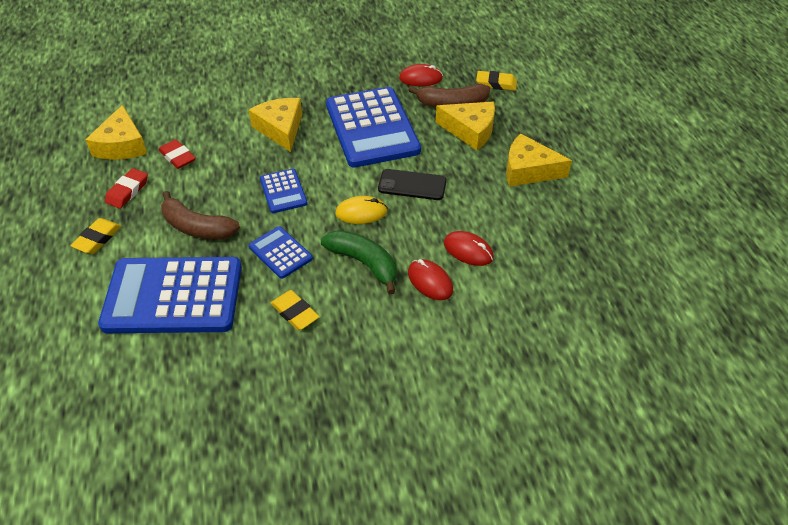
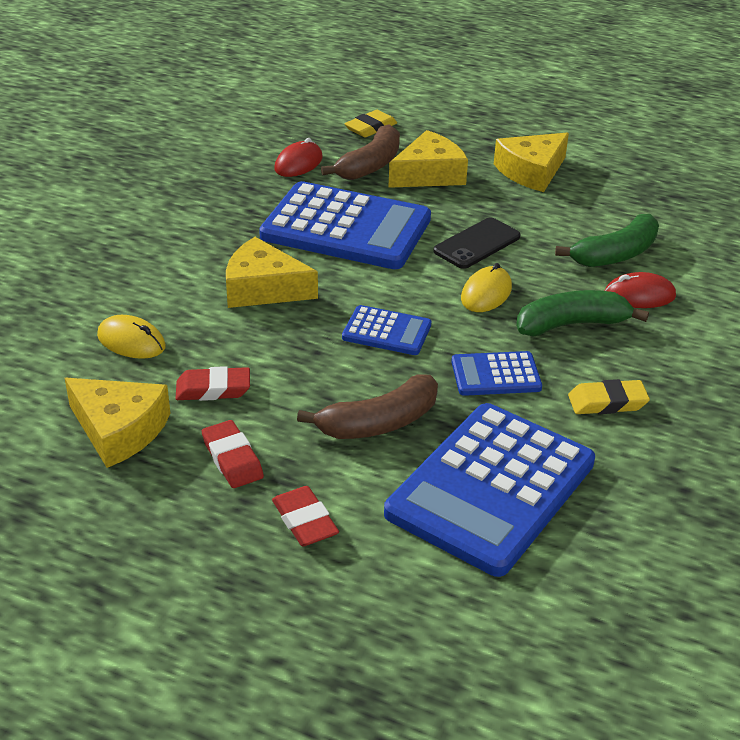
camera: 55 degrees left, 10 degrees down
yellow eraser [70,218,121,254] -> red eraser [272,486,339,546]
red mouse [444,231,494,266] -> green banana [555,214,659,267]
none -> yellow mouse [97,315,166,359]

